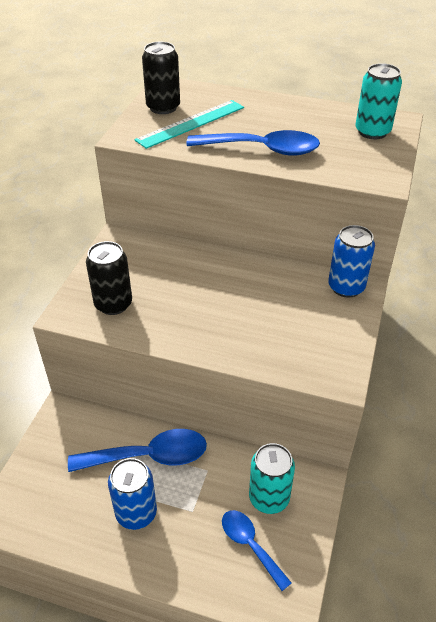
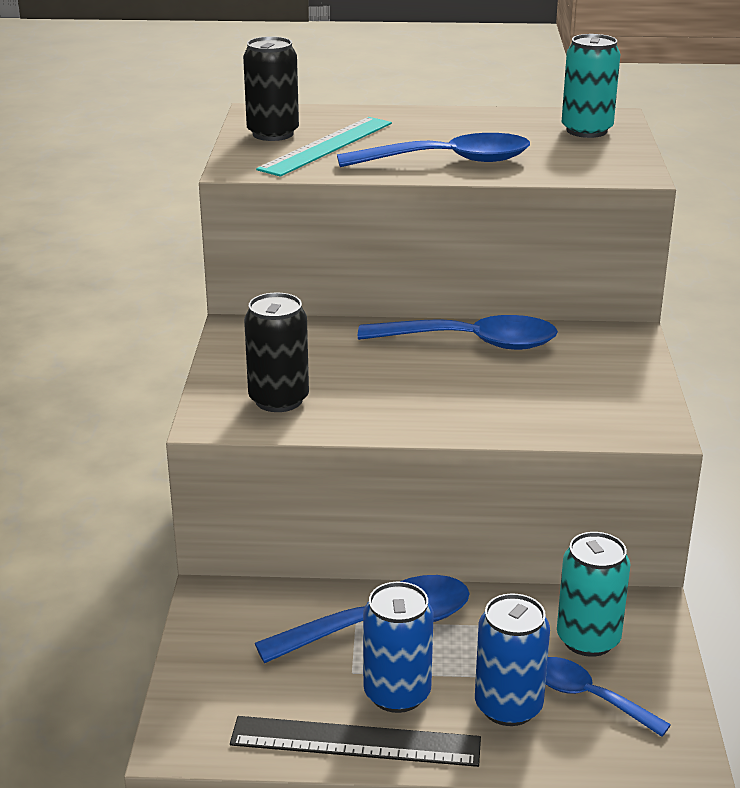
camera: 15 degrees left, 15 degrees down
blue can [328,225,375,298] -> blue can moved to [475,593,550,726]
none -> black ruler [230,716,481,767]
none -> blue spoon [358,315,558,350]

